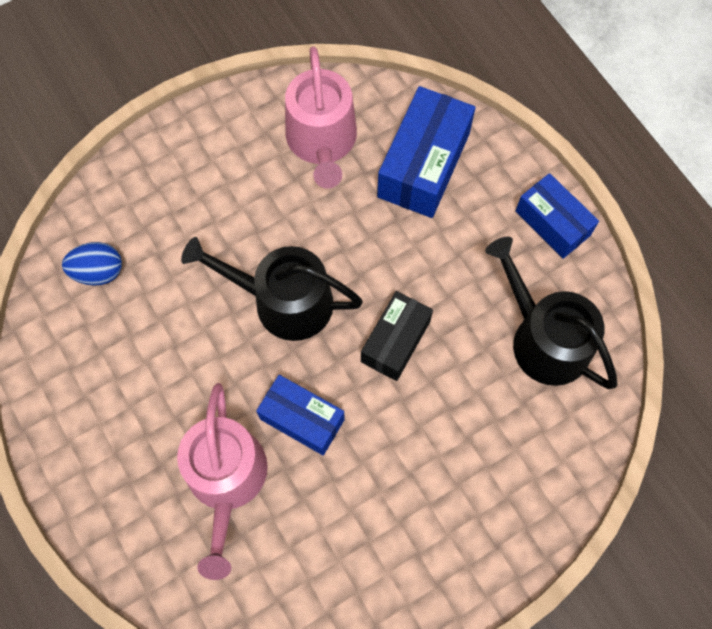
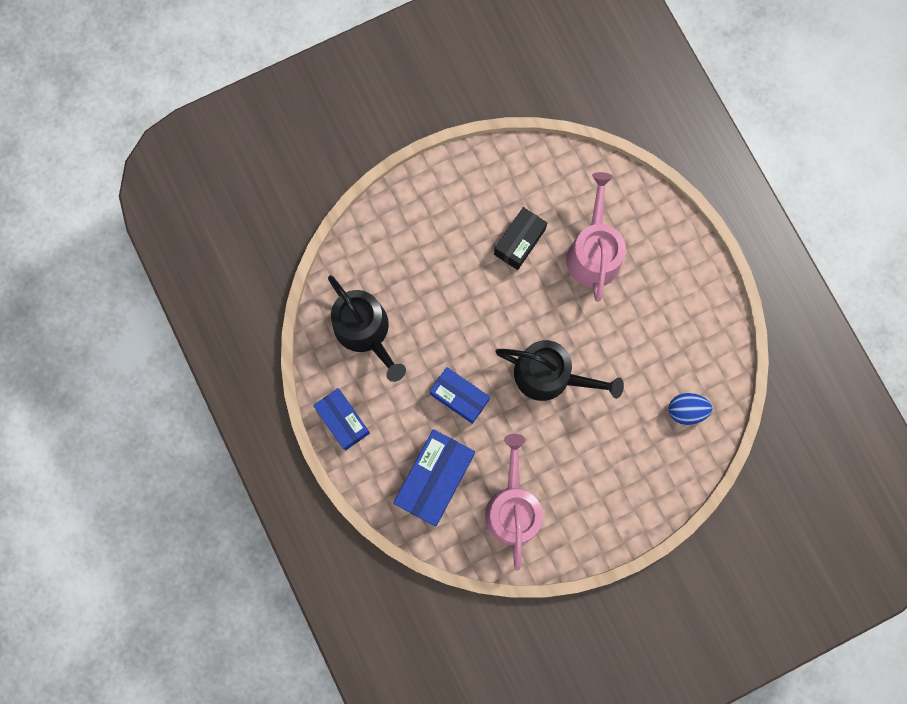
camera: 175 degrees left, 10 degrees up
blue box [256,375,345,455] -> blue box moved to [430,367,490,424]
black box [361,291,433,381] -> black box moved to [494,207,547,270]

